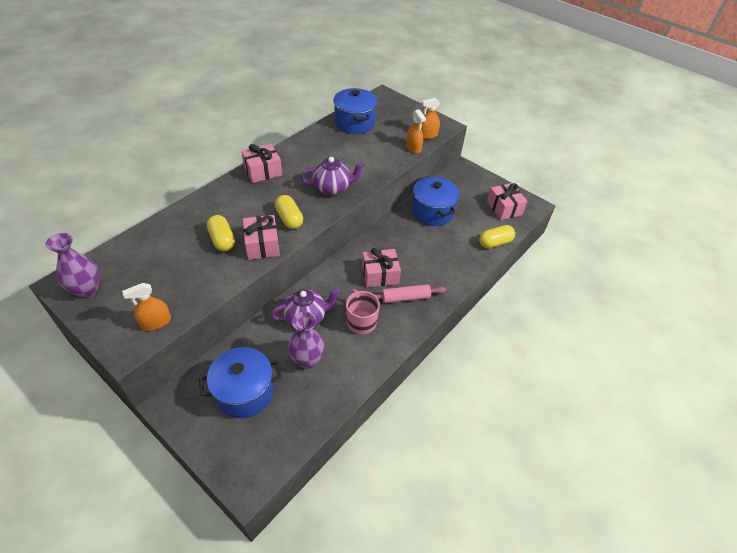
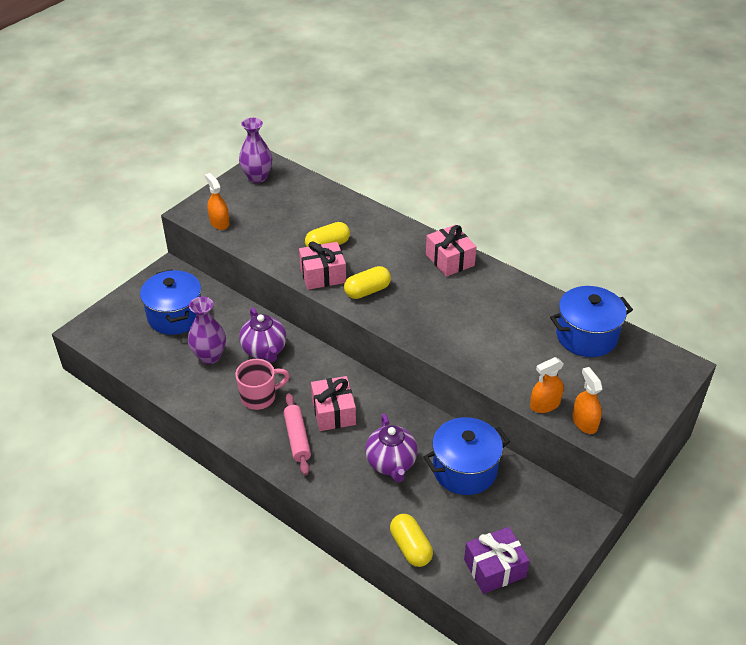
camera: 90 degrees right, 5 degrees down
purple teapot [301,157,365,196] -> purple teapot moved to [365,414,418,482]
pink gift [487,183,527,220] -> purple gift [464,527,530,594]

